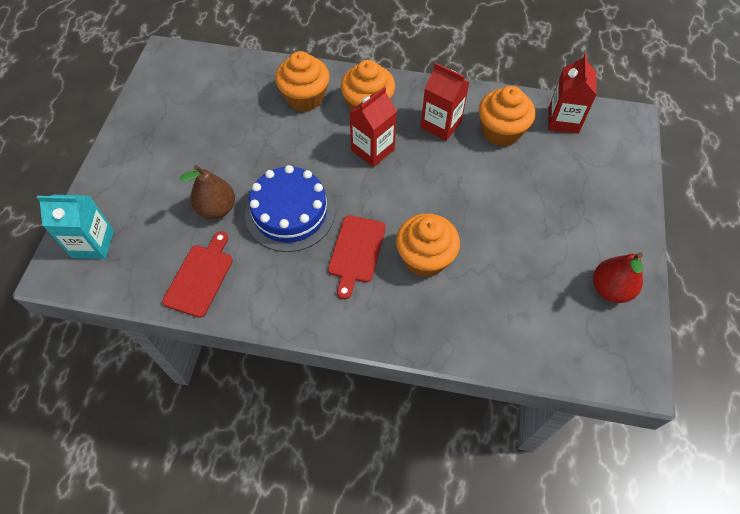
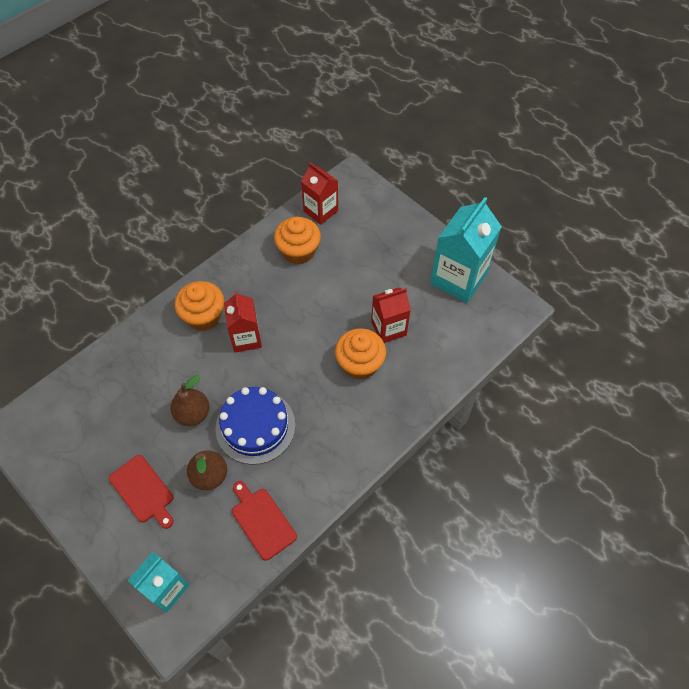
camera: 55 degrees left, 0 degrees up
orange cupcake [275,51,330,111] -> none
red cutting board [328,215,386,299] -> red cutting board moved to [109,455,173,529]
red carton [421,62,470,141] -> red carton moved to [371,287,411,343]
red pear [593,252,643,303] -> turquoise carton [430,197,502,303]
none -> brown pear [170,375,209,426]

